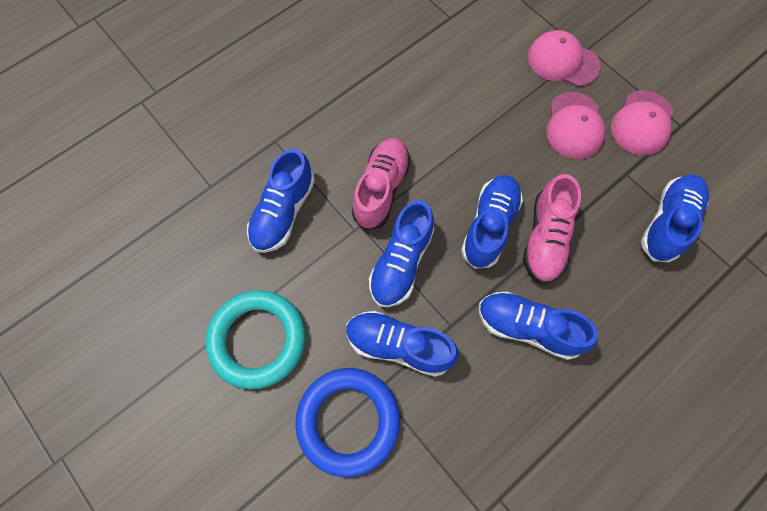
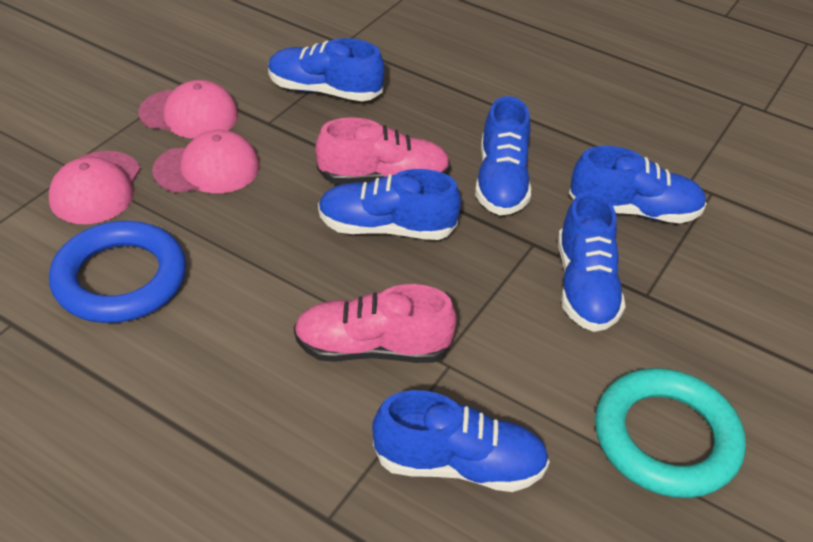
camera: 110 degrees left, 25 degrees down
blue ring [295,368,400,477] -> blue ring moved to [49,221,186,323]
blue shoe [369,200,434,307] -> blue shoe moved to [569,146,707,223]

